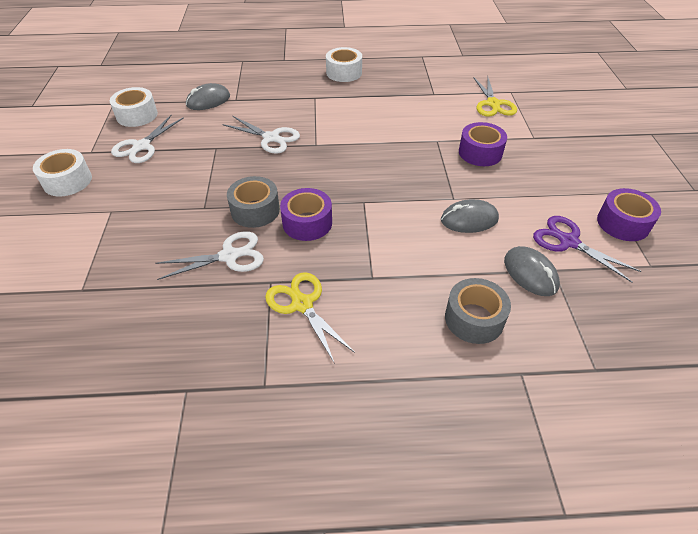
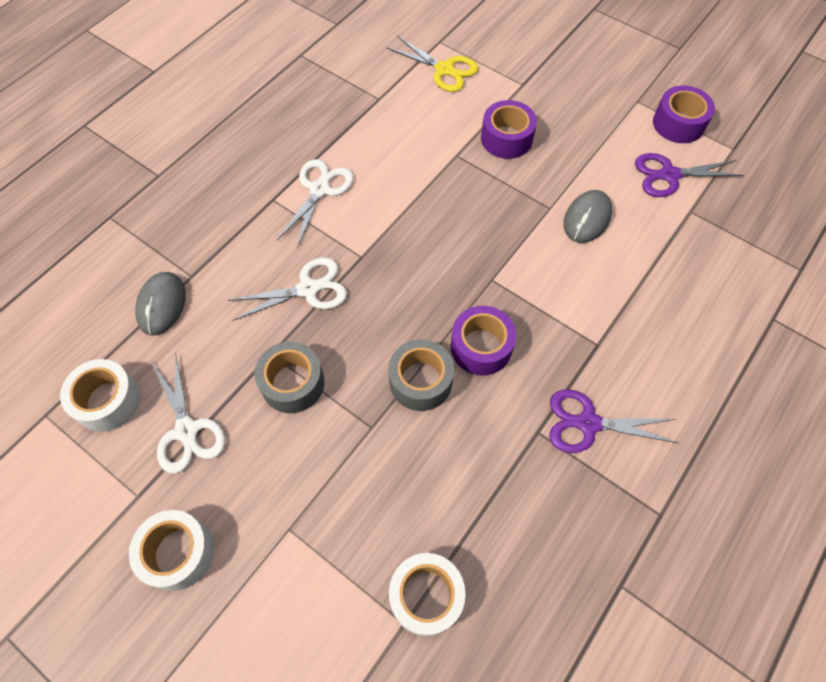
camera: 50 degrees left, 15 degrees up
white scissors [155,231,264,280] -> white scissors moved to [277,159,354,248]
yellow scissors [265,272,355,364] -> purple scissors [550,389,678,453]
white tape [326,47,362,82] -> white tape moved to [389,553,466,636]
grey tape [445,278,511,344] -> grey tape moved to [254,342,325,413]
grey mouse [504,246,560,296] -> none

